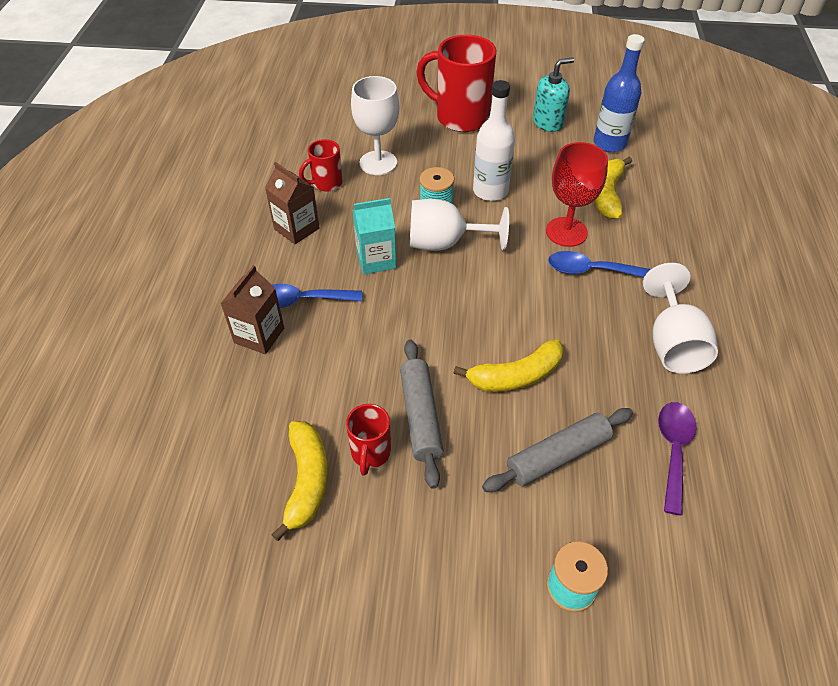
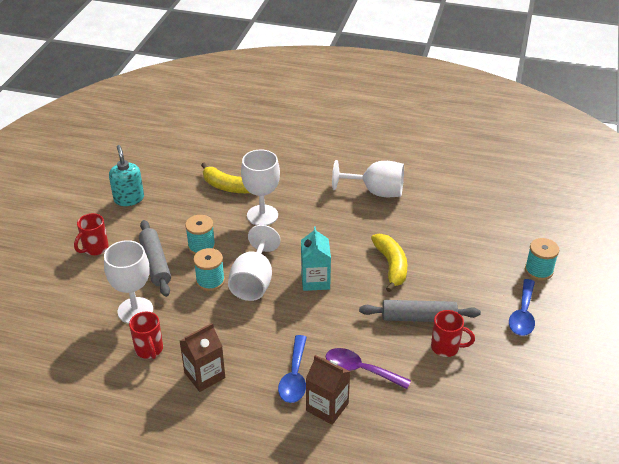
camera: 80 degrees left, 10 degrees down
yellow banana [272,421,328,541] -> none
turquoise carton [352,198,396,275] -> turquoise carton moved to [301,226,331,291]
red mug [417,35,497,132] -> red mug [74,213,109,255], size x0.51
white bottle [473,80,515,201] -> turquoise spool [185,215,215,255]
grey rolling pin [482,408,633,492] -> grey rolling pin moved to [139,220,171,297]
red goblet [546,142,608,247] -> white goblet [241,150,280,226]
blue spoon [548,251,650,278] -> blue spoon moved to [509,279,535,336]
blue bottle [594,34,645,152] -> none
purple spoon [658,402,696,515] -> purple spoon moved to [326,348,411,389]

